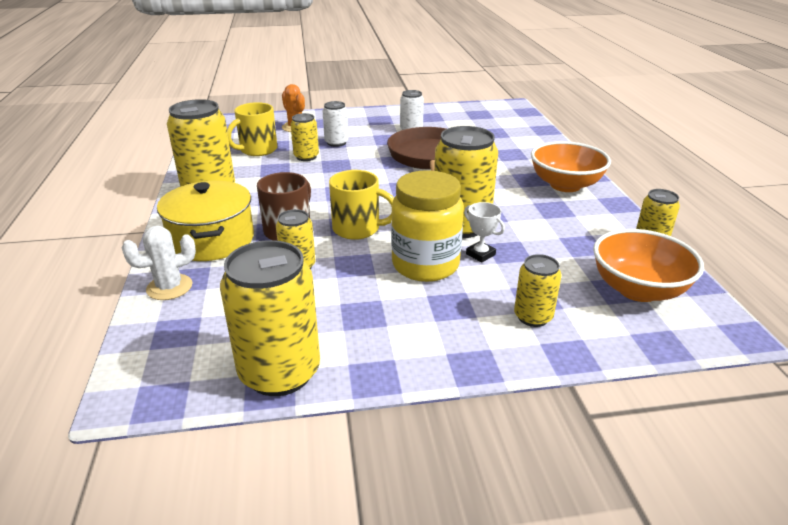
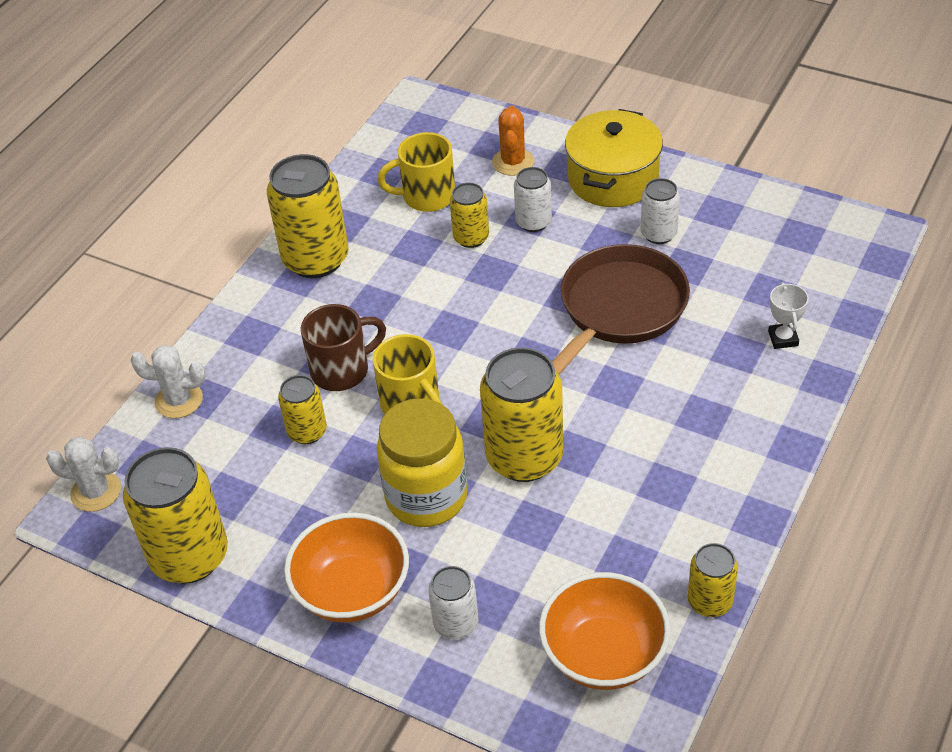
camera: 40 degrees right, 15 degrees up
yellow pot [157,181,254,261] -> yellow pot moved to [565,109,663,207]
white trophy [464,202,505,262] -> white trophy moved to [768,282,809,349]
yellow can [514,254,562,327] -> white can [428,566,478,640]
orange bowl [531,141,611,192] -> orange bowl moved to [284,513,409,623]
none -> white cactus [46,436,121,512]

